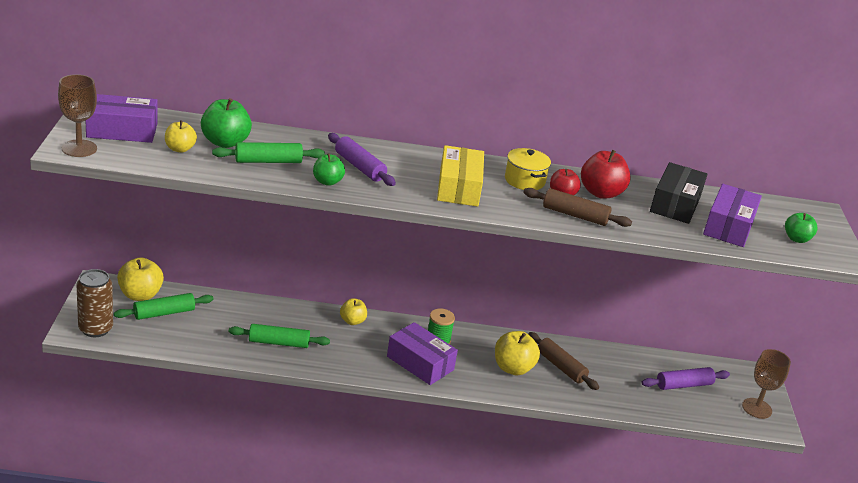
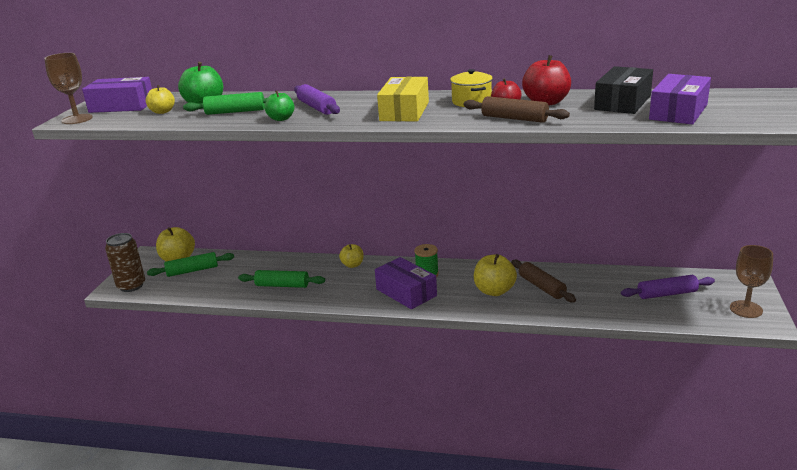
camera: 15 degrees right, 5 degrees down
green apple [785,213,818,243] -> none

